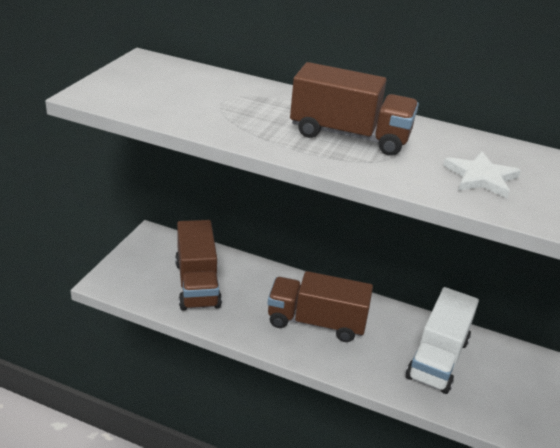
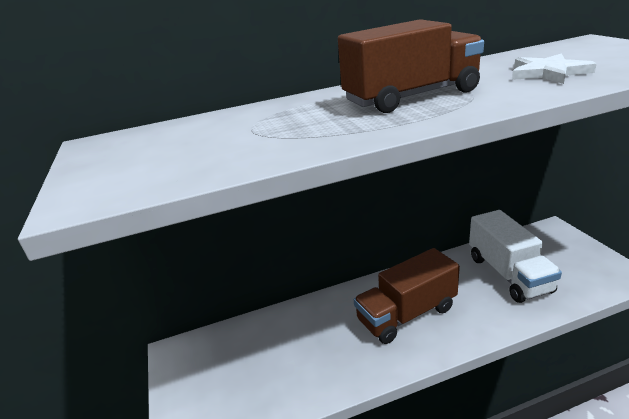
camera: 35 degrees left, 5 degrees down
brown truck [175,220,222,311] -> none

